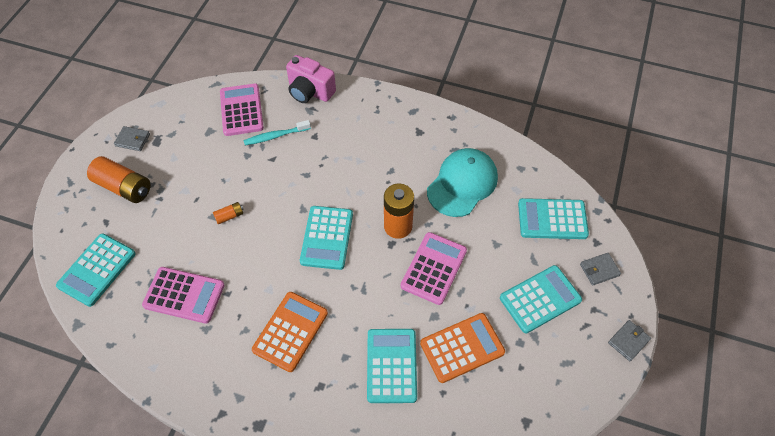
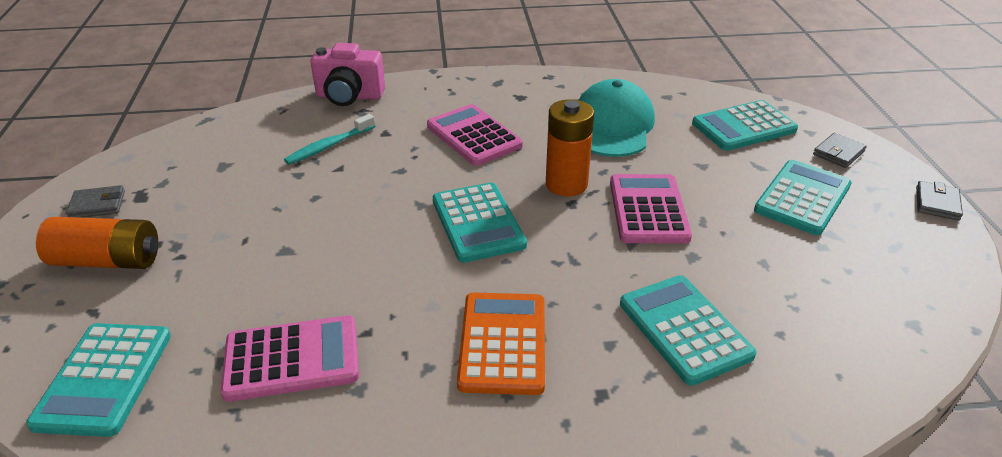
camera: 25 degrees left, 20 degrees down
orange battery [213,202,243,224] -> none
pink calculator [220,83,264,136] -> pink calculator moved to [427,104,523,166]
orange calculator [420,313,505,383] -> none

